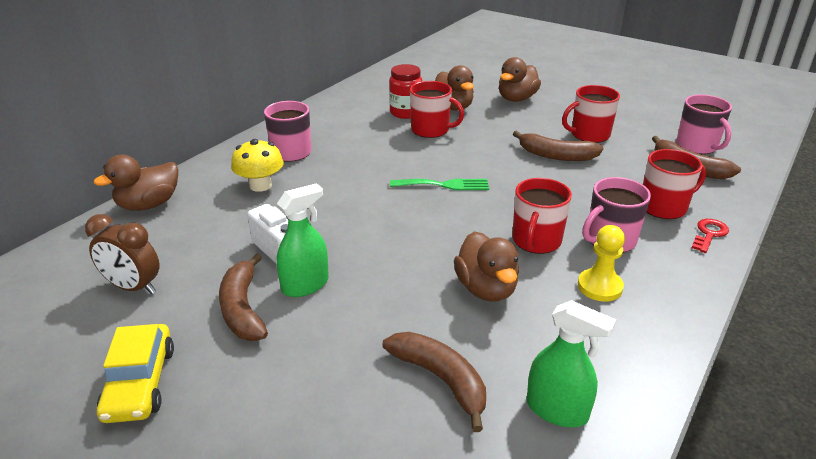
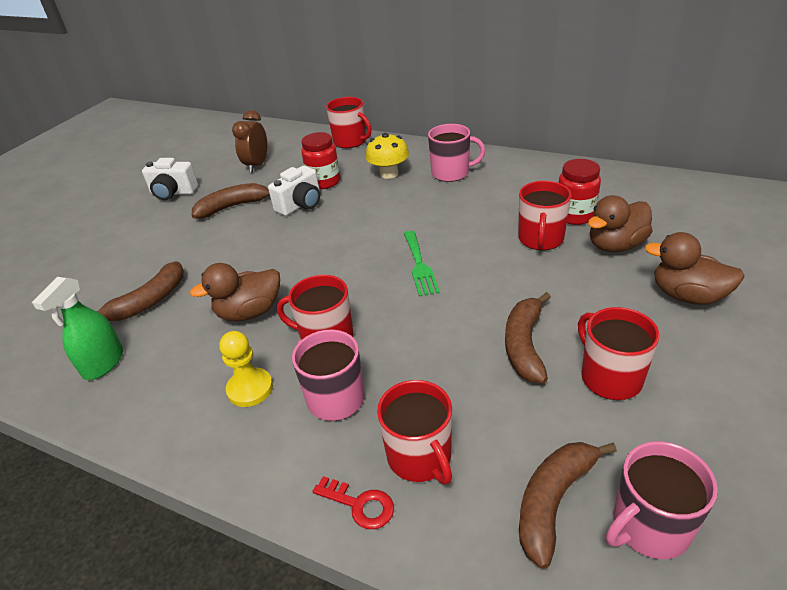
camera: 85 degrees right, 5 degrees up
brown duck [94,154,178,211] -> red mug [326,97,372,148]
yellow car [97,324,174,423] -> white camera [142,158,198,200]
green spray bottle [277,183,329,297] -> none
none -> red jar [301,132,340,189]

